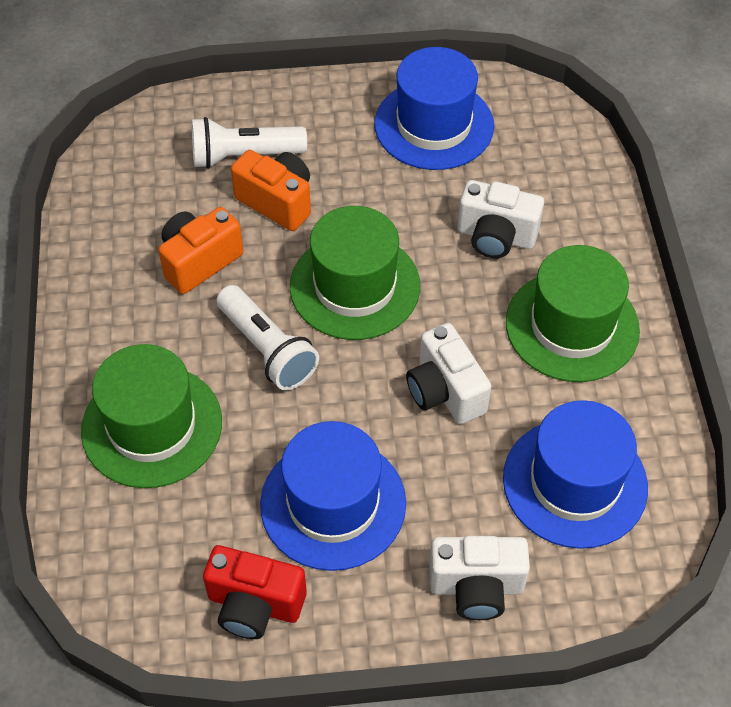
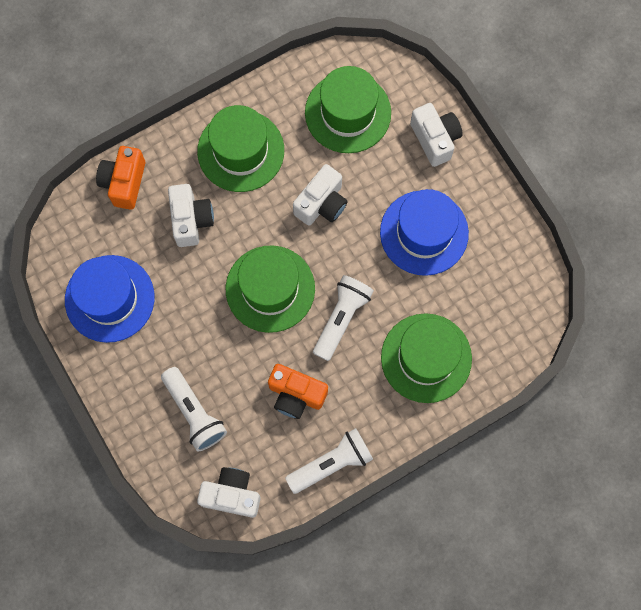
camera: 115 degrees left, 20 degrees up
red camera [203,545,307,639] -> none
orange camera [231,150,311,231] -> orange camera moved to [96,146,145,210]
blue hat [503,400,648,549] -> green hat [305,66,391,153]
none -> white camera [197,467,261,518]
none -> white flashlight [285,428,373,494]

